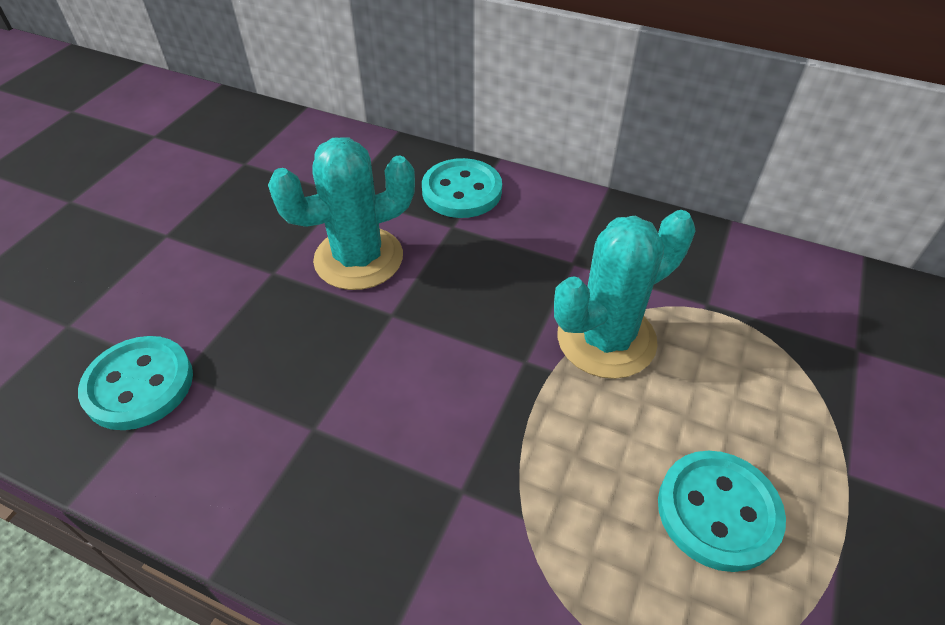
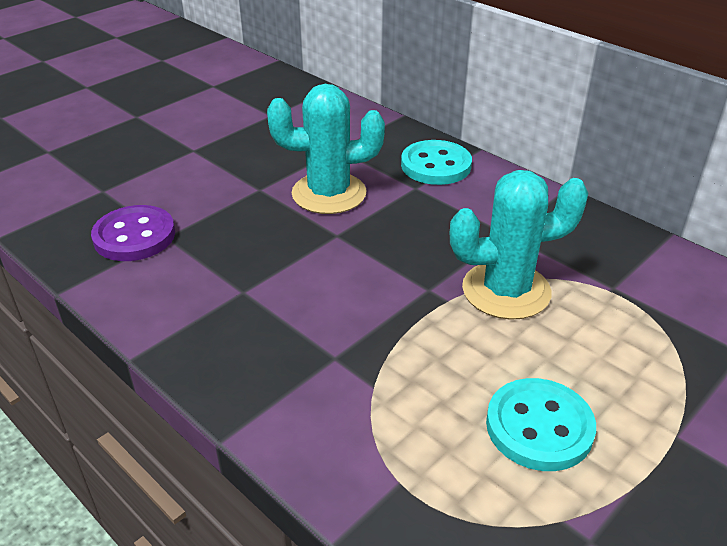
camera: 20 degrees right, 10 degrees down
turquoise button [78,336,193,430] -> purple button [91,205,175,261]

